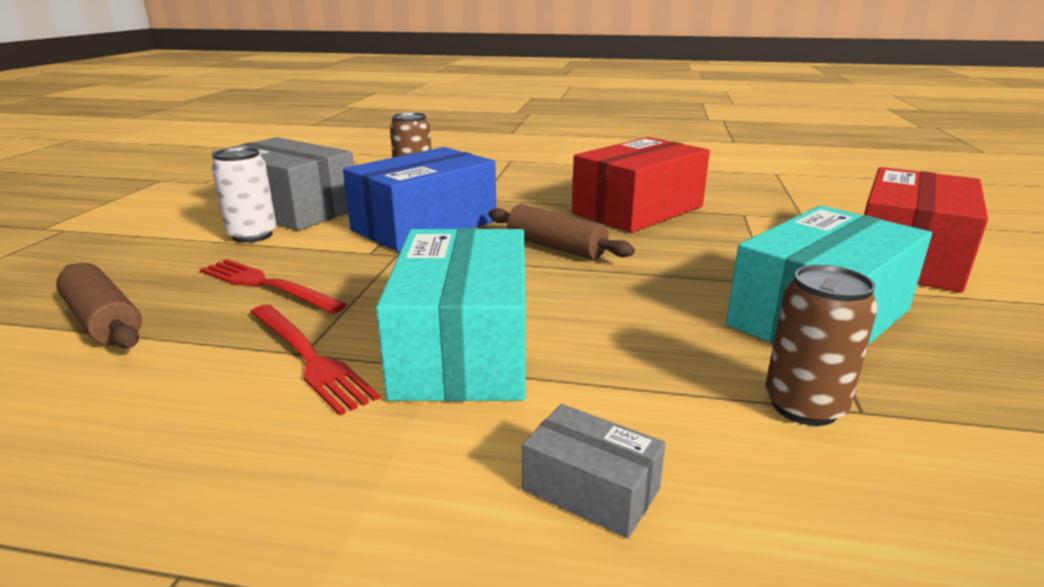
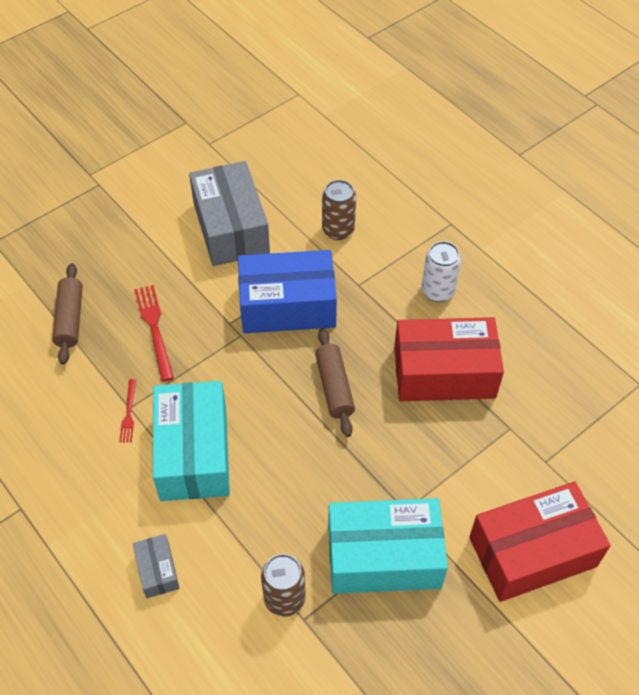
camera: 40 degrees right, 30 degrees up
white can [211,147,276,243] -> white can moved to [421,241,461,302]
red fork [250,304,380,416] -> red fork [119,379,136,442], size x0.57
turquoise box [376,228,526,401] -> turquoise box turned 45 degrees counterclockwise [153,381,230,501]

